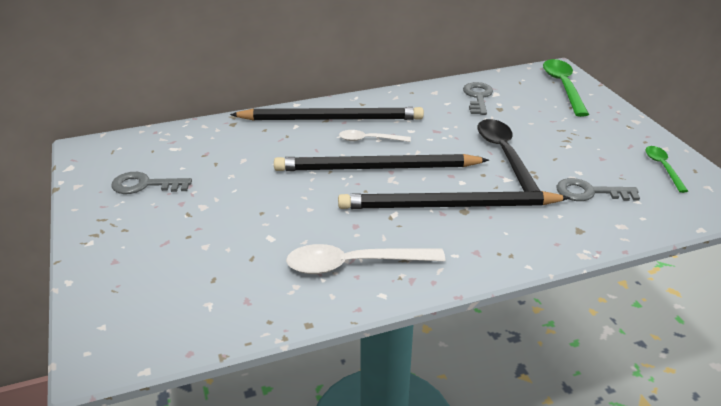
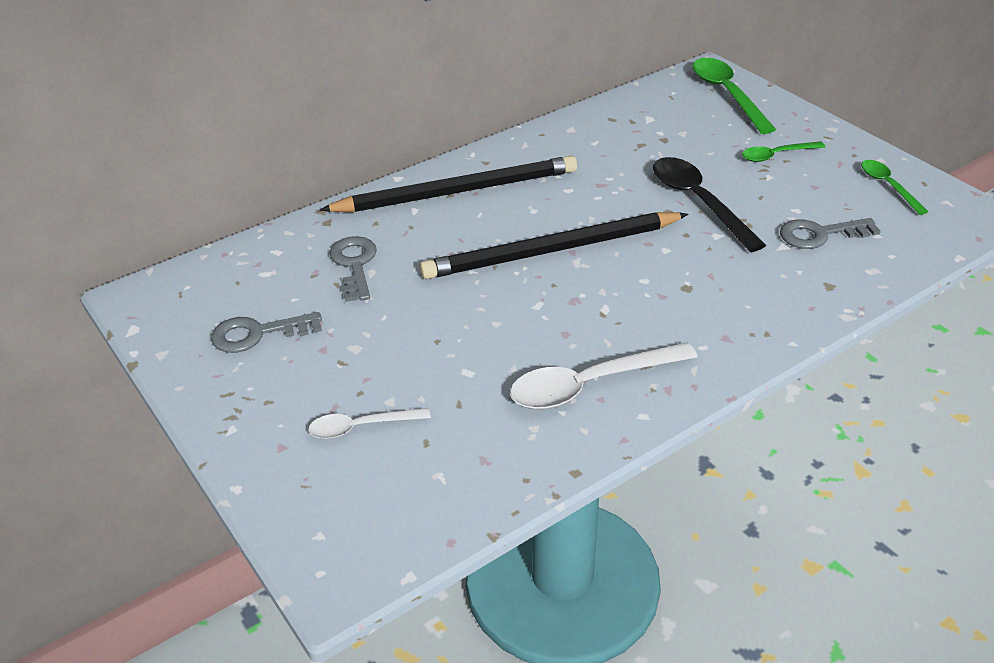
camera: 15 degrees left, 5 degrees up
black pencil [338,191,570,209] -> none
white spoon [339,130,411,142] -> white spoon moved to [308,408,431,439]
grey key [463,82,493,115] -> grey key moved to [329,236,377,302]
none -> green spoon [742,141,825,162]

